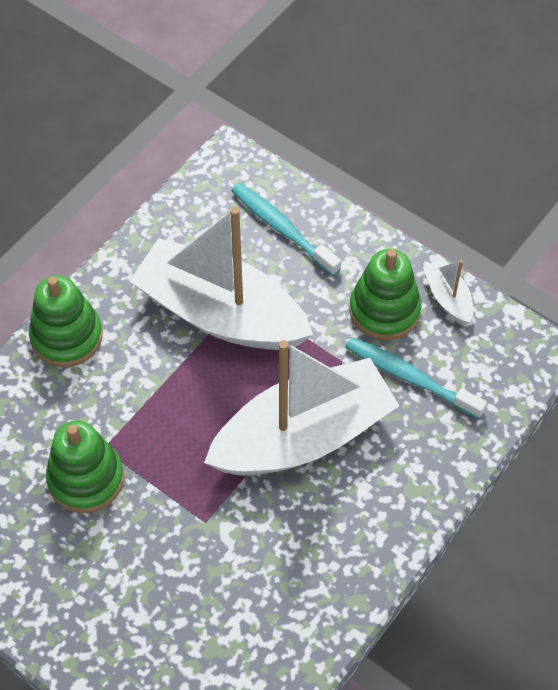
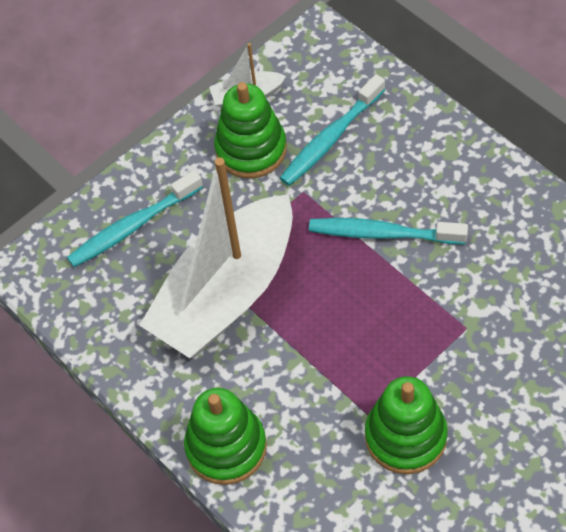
camera: 75 degrees left, 0 degrees up
white boat [204,340,400,476] -> turquoise toothbrush [309,218,468,244]

